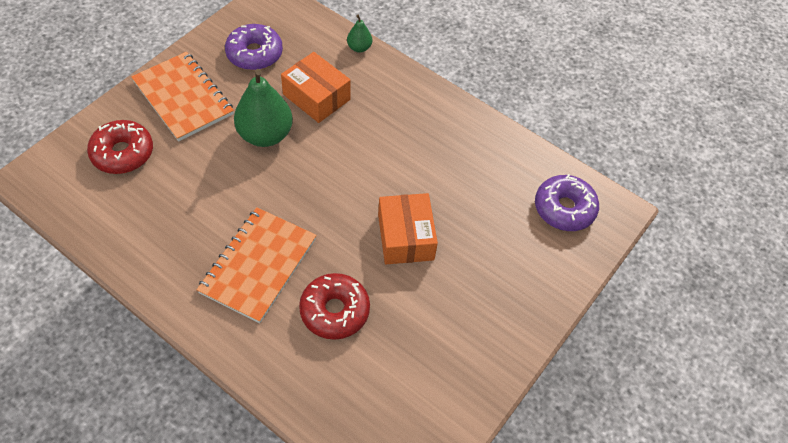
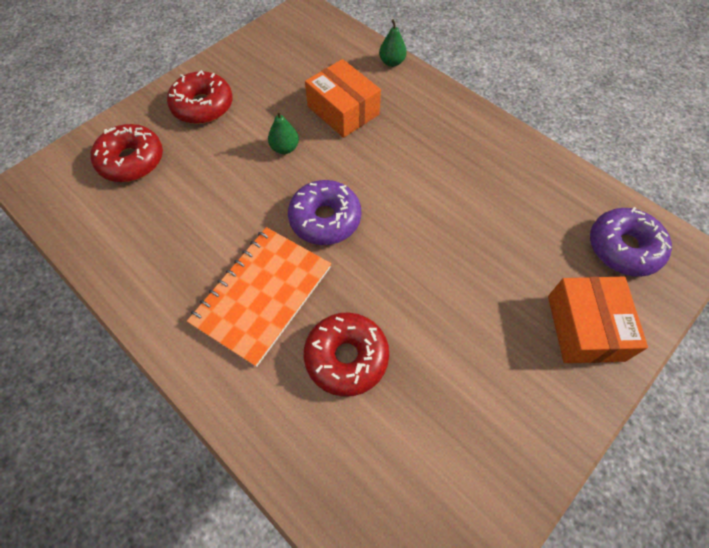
camera: 10 degrees right, 5 degrees up
orange notebook [131,52,234,141] -> red donut [167,70,232,124]
purple donut [225,24,283,70] -> purple donut moved to [288,180,361,245]
green pear [234,69,293,147] -> green pear [268,110,299,154], size x0.49
orange box [378,193,438,264] -> orange box moved to [548,277,648,363]

